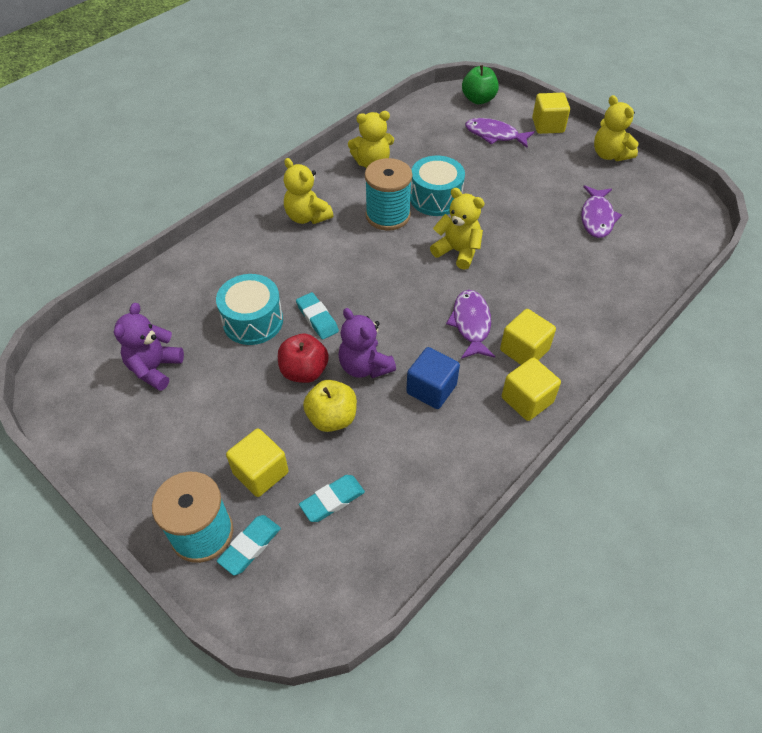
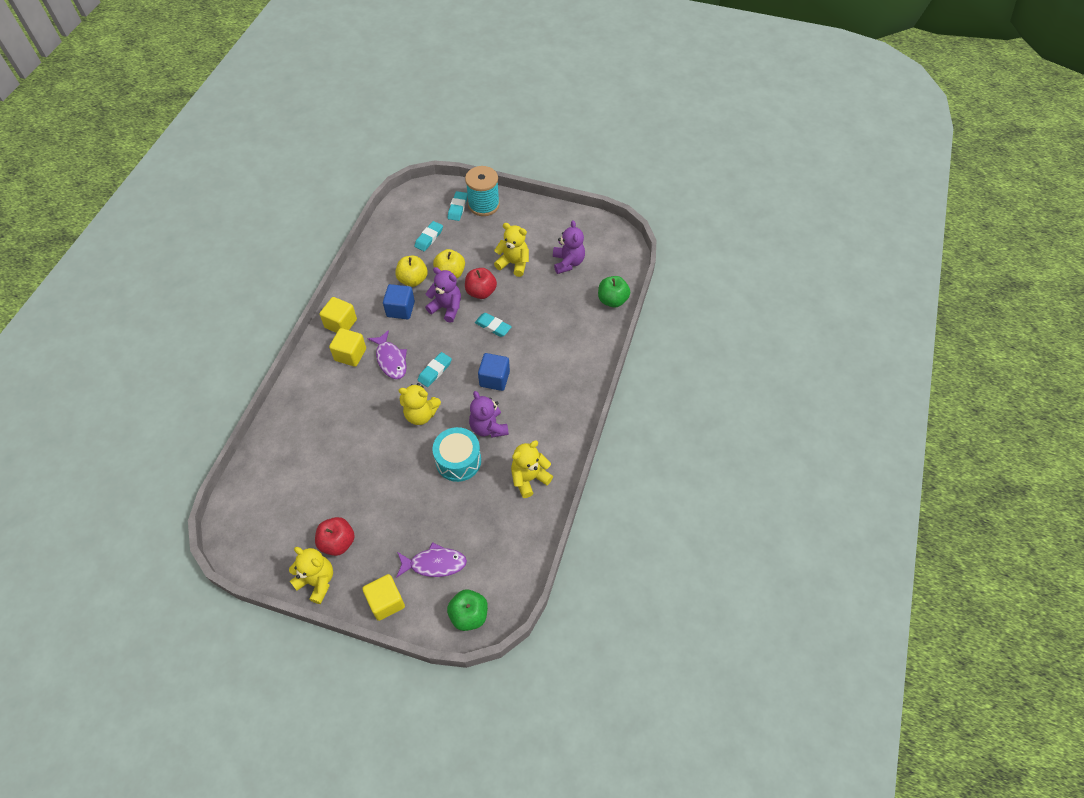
camera: 155 degrees right, 5 degrees up
turquoise drum [216,274,283,345] -> none
yellow cube [226,429,288,497] -> none
yellow teddy bear [284,158,334,224] -> yellow teddy bear moved to [494,223,529,277]
turquoise spool [365,158,412,231] -> purple teddy bear [469,391,509,438]
purple fish [581,185,622,238] -> none
none -> red apple [315,517,355,556]
none -> yellow apple [395,256,428,287]
none -> turquoise eraser [418,352,452,387]
none -> blue cube [478,353,510,391]
none -> green apple [598,276,630,307]

